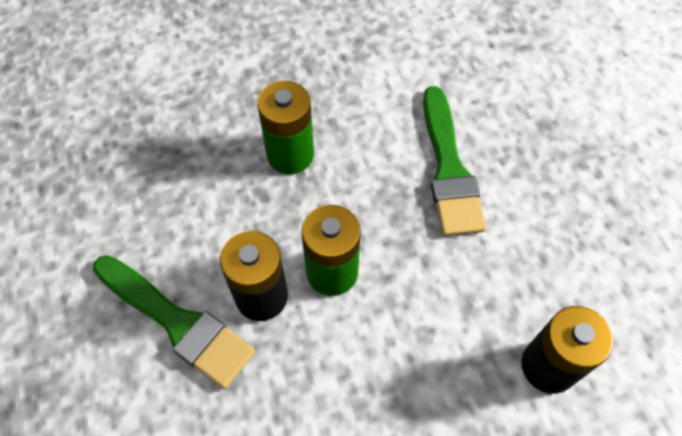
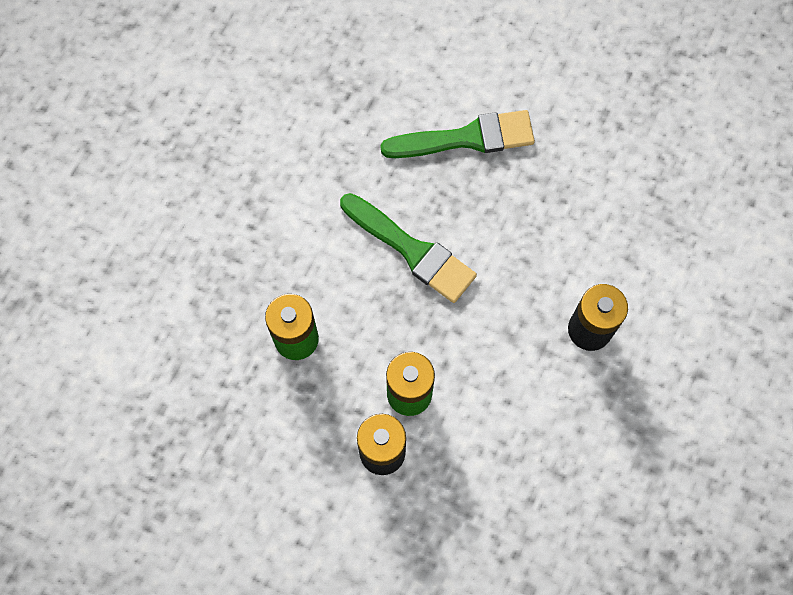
camera: 45 degrees left, 10 degrees up
green brush [93,255,255,389] -> green brush moved to [380,110,535,158]

